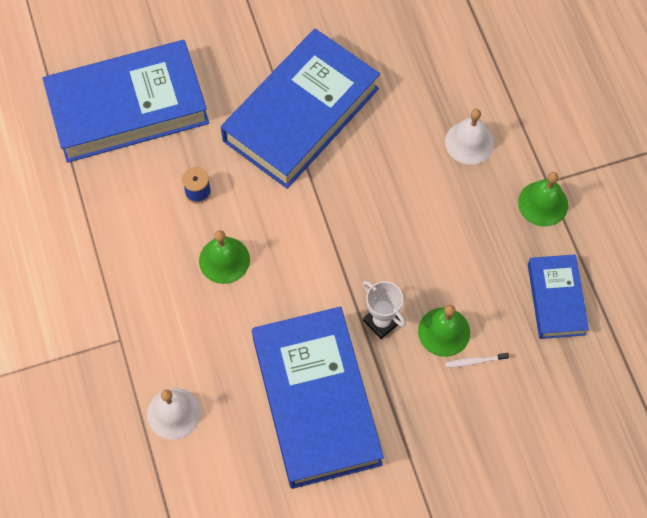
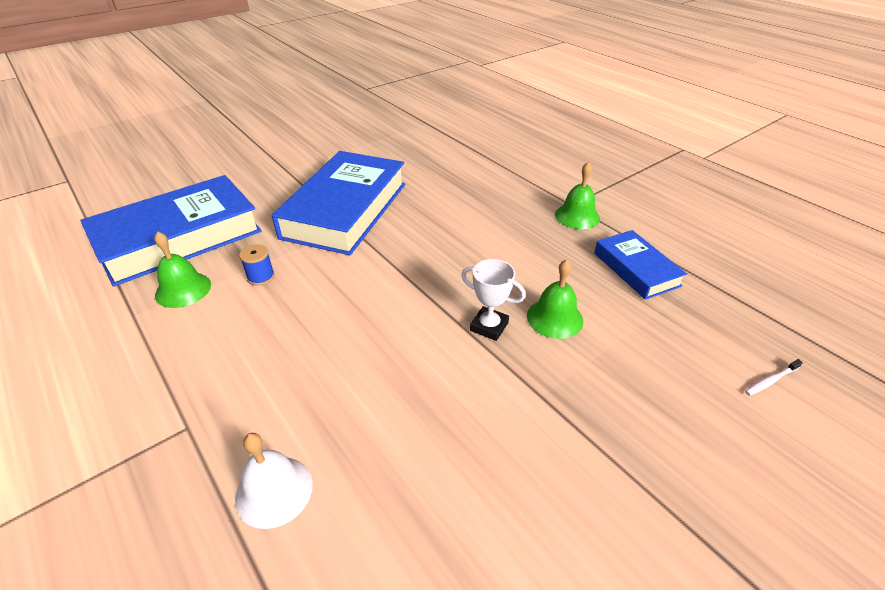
camera: 20 degrees left, 25 degrees down
green bell [199,230,250,284] -> green bell moved to [154,231,211,308]
blue book [252,307,384,489] -> none
white bell [445,109,494,165] -> none
white toothbrush [445,353,509,367] -> white toothbrush moved to [745,359,803,396]

